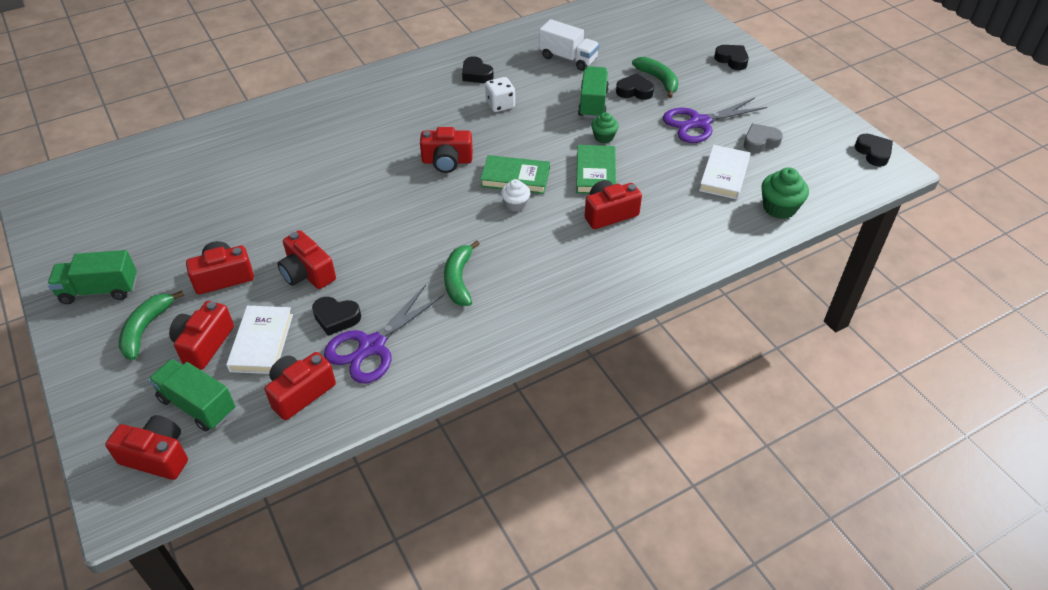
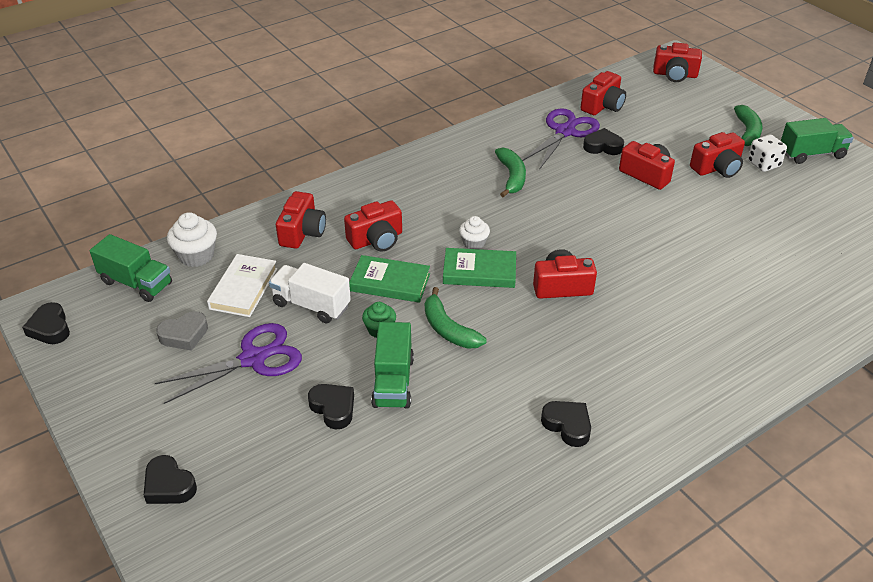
camera: 175 degrees right, 5 degrees down
green truck [148,359,235,431] -> green truck moved to [90,234,172,302]
red camera [169,301,234,370] -> red camera moved to [276,191,326,249]
white book [226,306,293,374] -> none
white dice [485,77,515,112] -> white dice moved to [748,135,787,172]
white truck [539,19,600,71] -> white truck moved to [269,263,351,323]
green book [576,145,616,194] -> green book turned 75 degrees counterclockwise [349,255,430,303]
black heart [616,74,654,100] -> black heart turned 135 degrees counterclockwise [308,384,354,429]
green banana [632,57,679,98] -> green banana moved to [425,287,487,349]
green cupcake [761,167,809,219] -> white cupcake [167,212,217,267]

